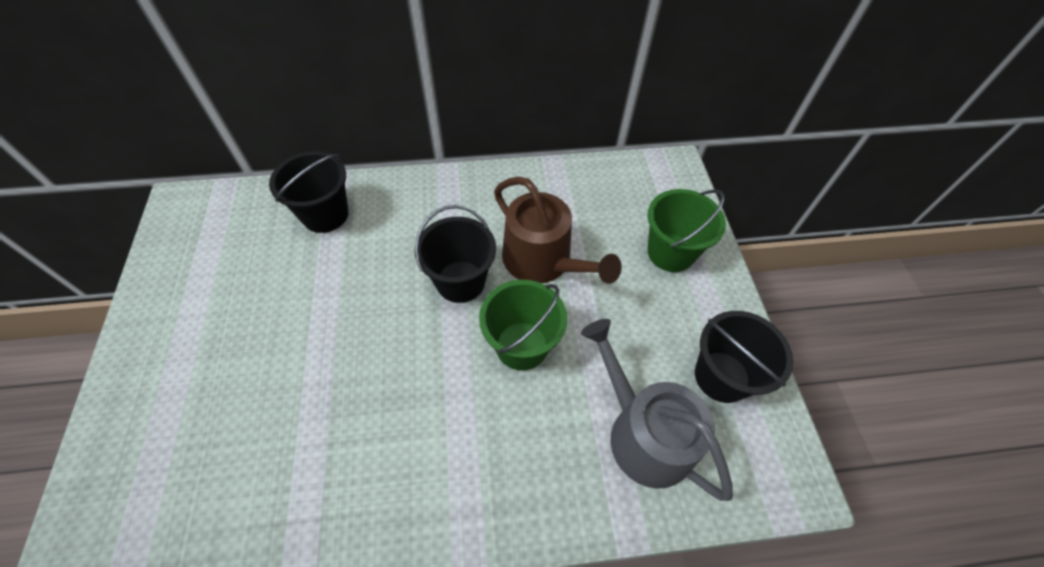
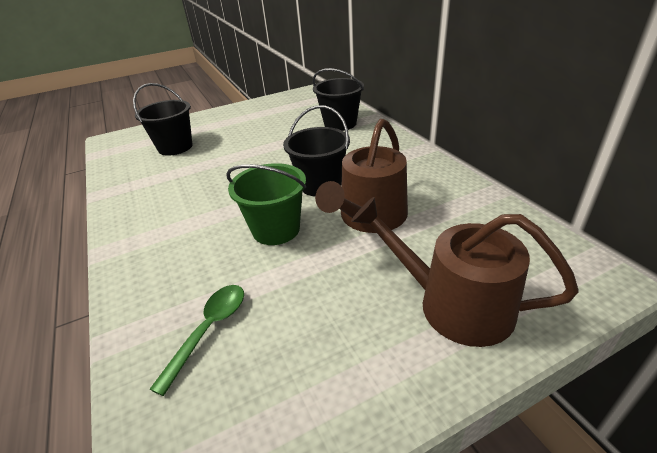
camera: 75 degrees right, 20 degrees down
grey watering can [581,319,733,501] -> green spoon [150,285,244,396]
green bucket [647,189,726,272] -> brown watering can [351,197,579,347]
black bucket [695,311,793,403] -> black bucket moved to [133,83,193,156]

